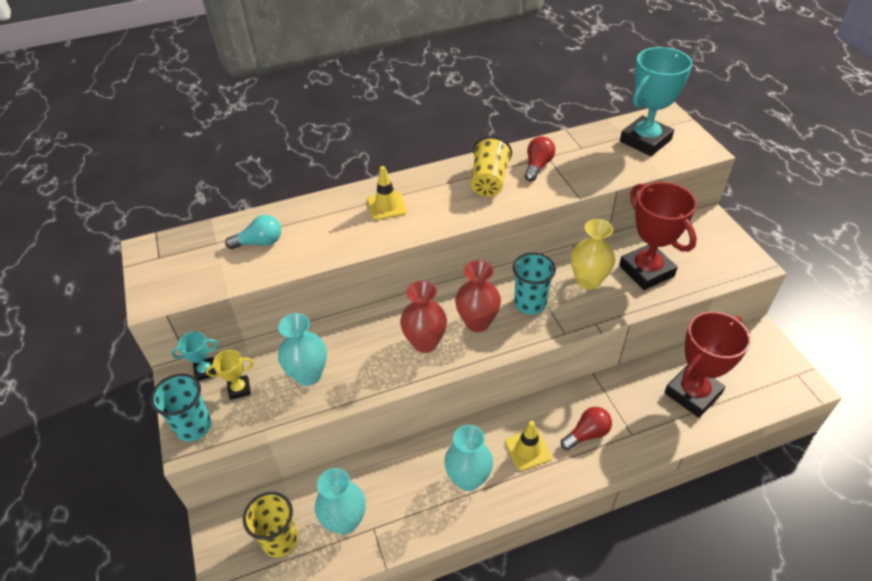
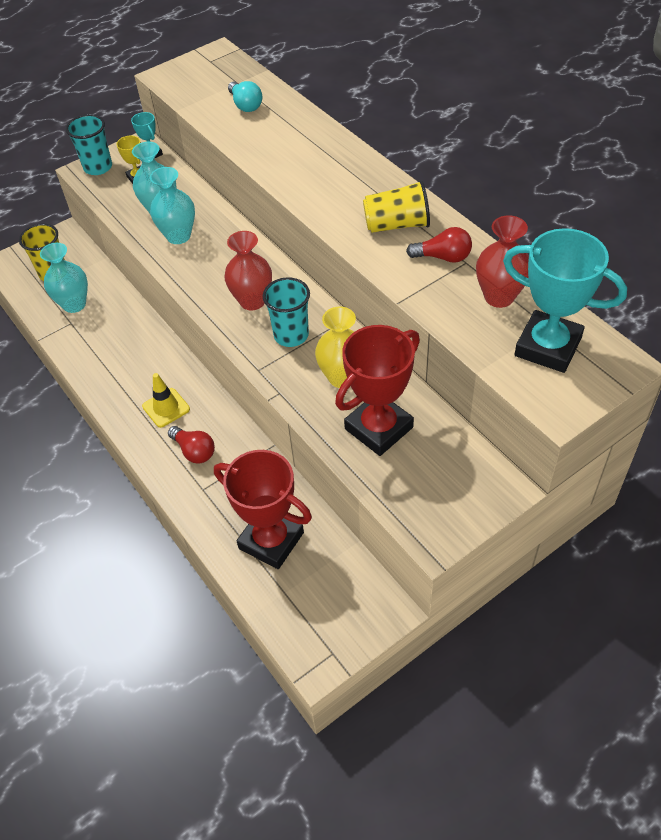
camera: 75 degrees right, 5 degrees up
yellow traffic cone [367,166,407,220] -> none
red vase [400,281,447,353] -> red vase moved to [476,215,529,308]
turquoise vase [444,425,493,491] -> turquoise vase moved to [150,167,195,244]

